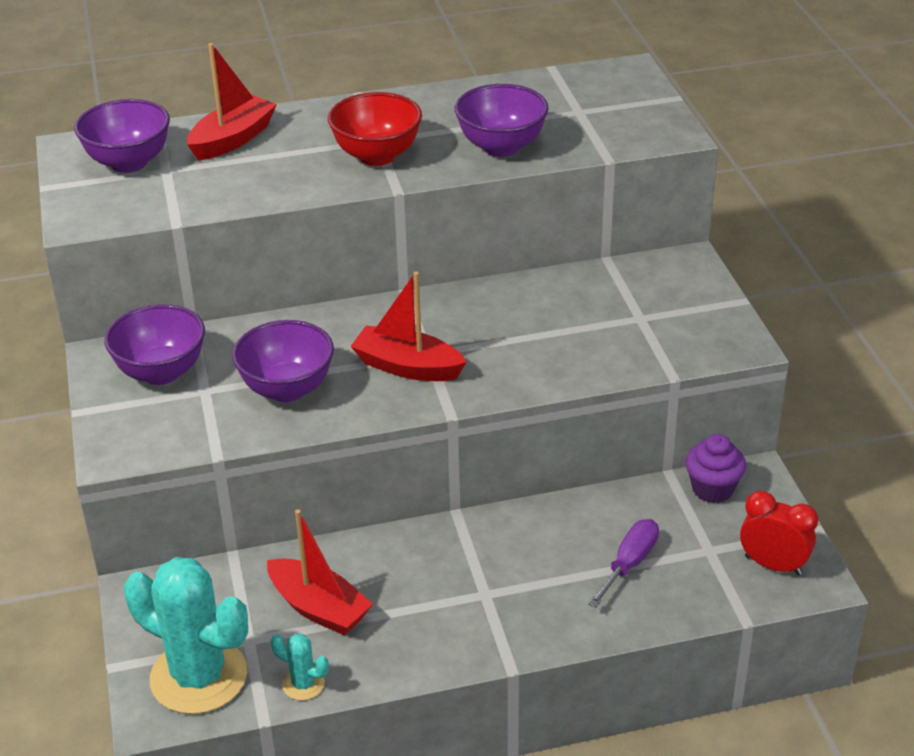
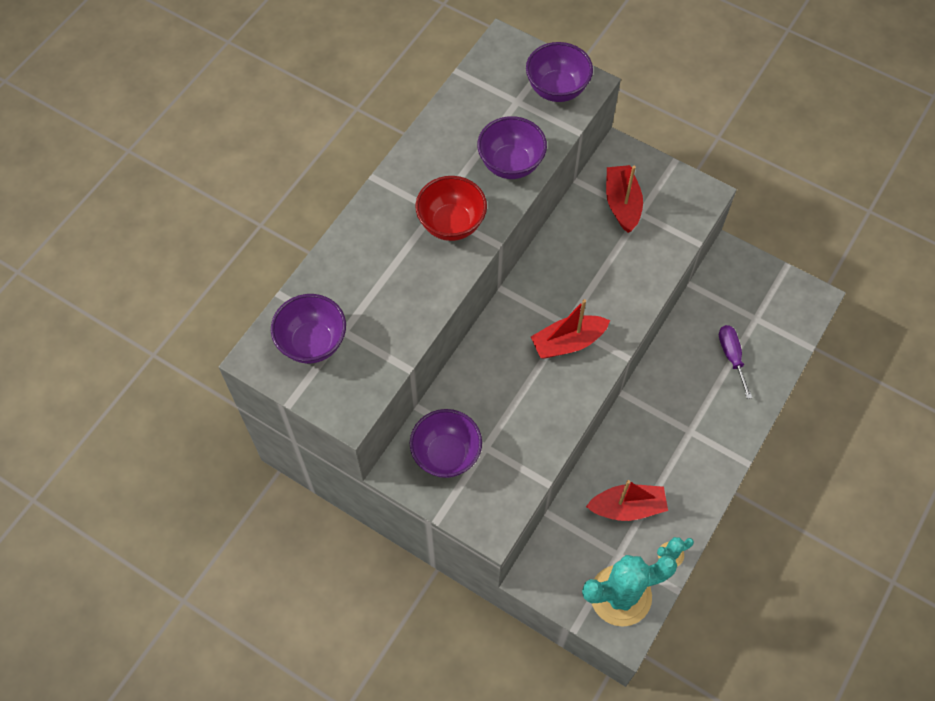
camera: 45 degrees left, 25 degrees up
red boat [187,43,277,161] -> red boat moved to [606,165,643,233]
purple bowl [232,320,334,402] -> purple bowl moved to [526,42,593,102]
purple cupcake [685,434,746,503] -> none
red clock [740,491,818,575] -> none

